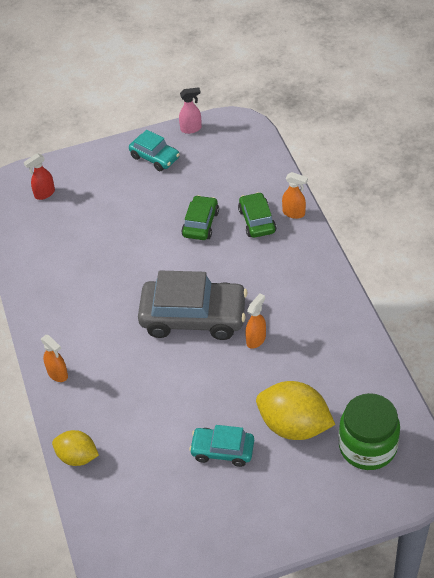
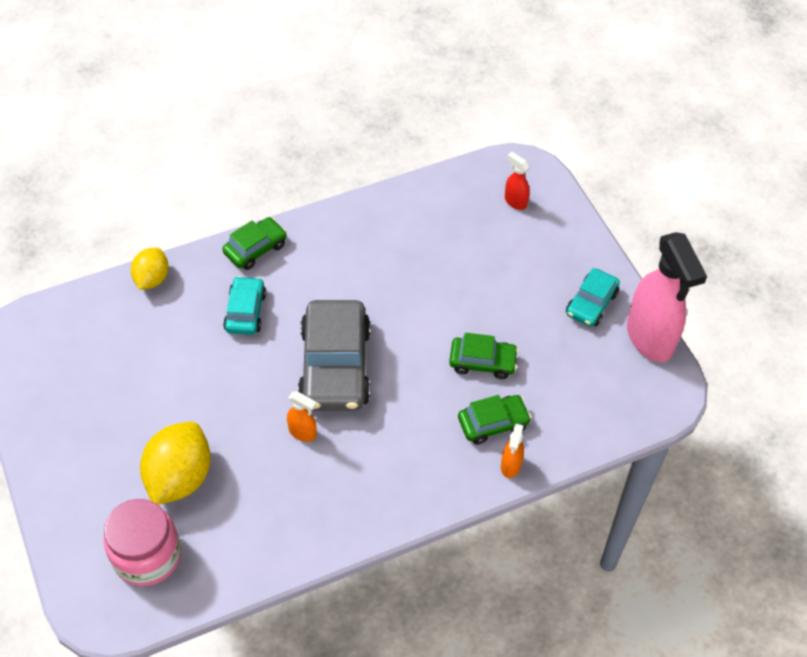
camera: 80 degrees right, 5 degrees up
orange spray bottle [41,335,68,382] -> green car [222,217,287,270]
pink spray bottle [179,87,202,134] -> pink spray bottle [627,232,707,363], size x2.27
turquoise car [189,425,254,467] -> turquoise car moved to [223,276,266,335]
green jar [338,393,400,470] -> pink jar [104,499,181,586]

